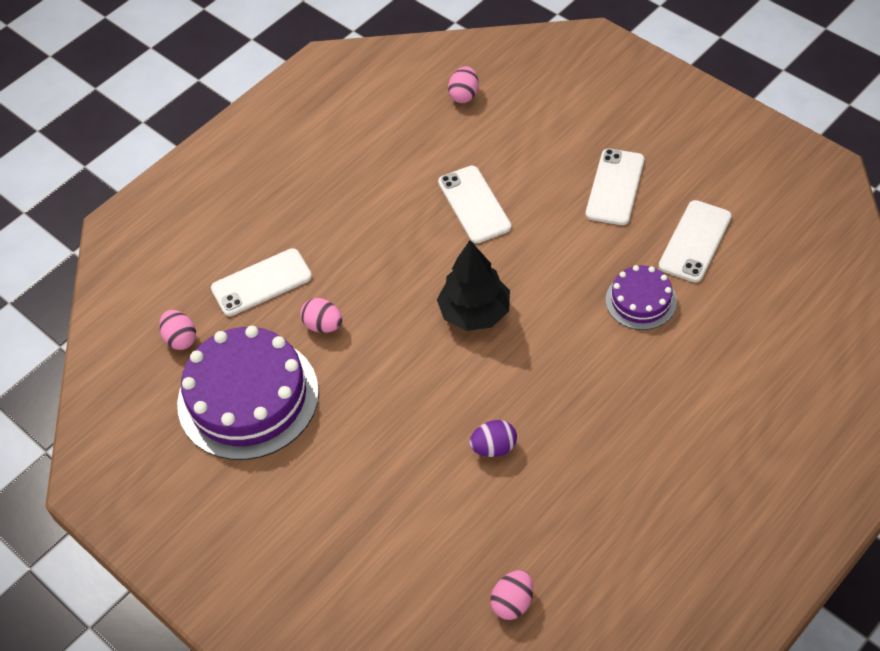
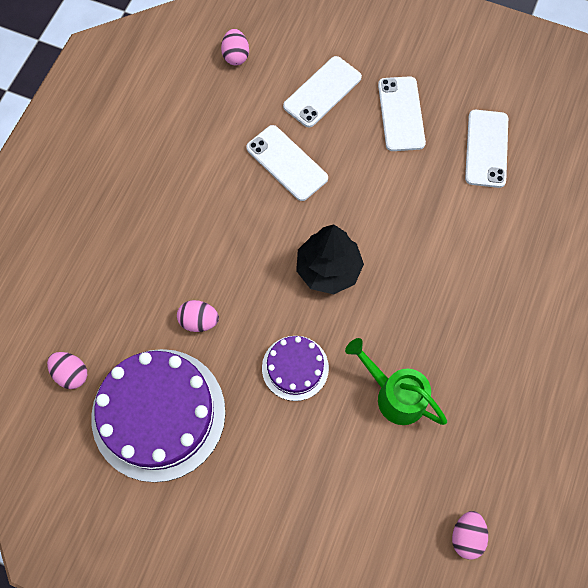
camera: 25 degrees left, 15 degrees up
white phone [211,248,312,316] -> white phone moved to [283,56,362,128]
purple egg [469,420,517,457] -> green watering can [345,338,447,425]
purple cake [606,265,677,330] -> purple cake moved to [262,336,329,401]

